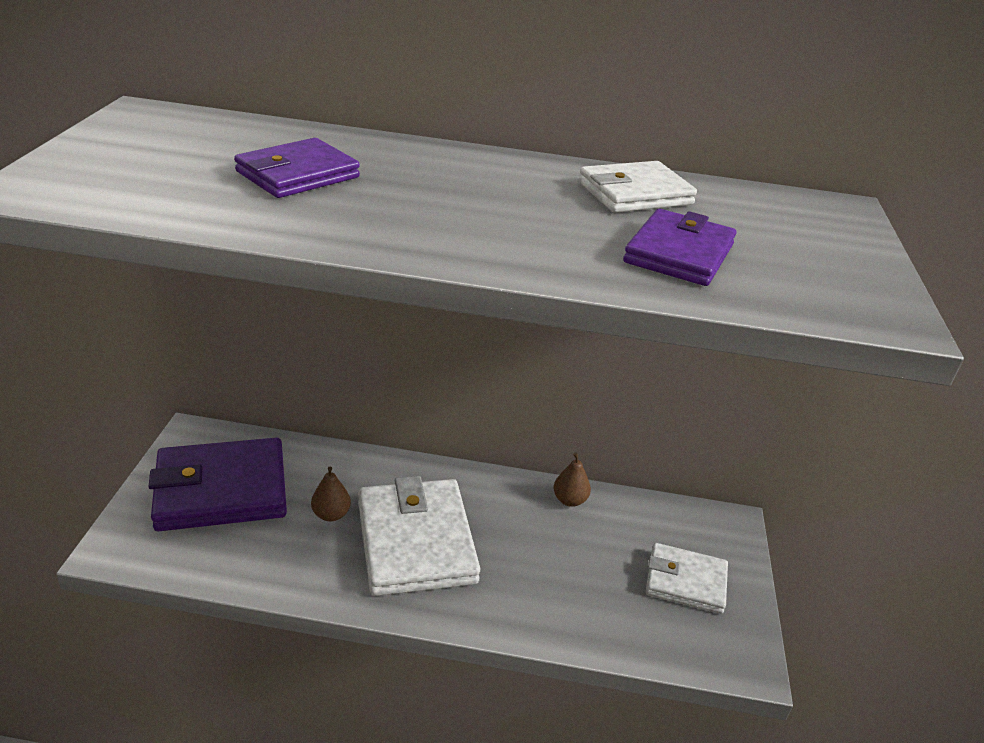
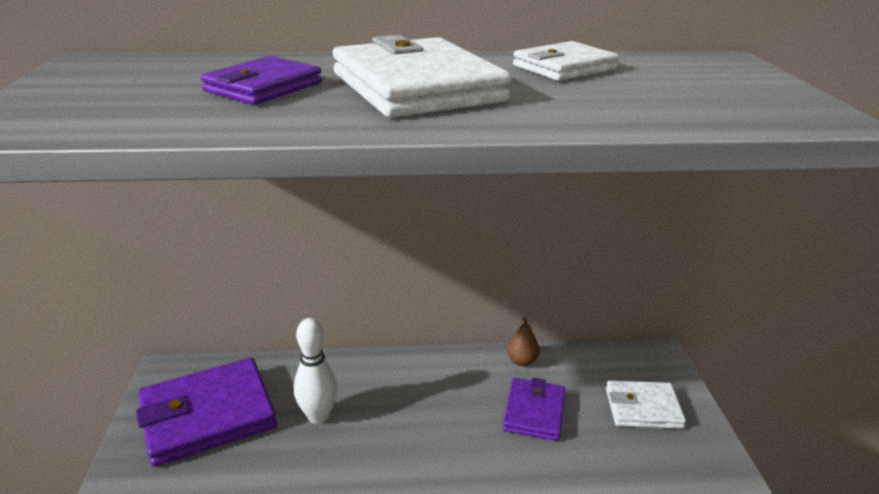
camera: 10 degrees left, 5 degrees down
brown pear [311,466,351,522] -> white bowling pin [294,318,338,424]
white wallet [358,476,480,596] -> white wallet moved to [333,35,511,118]
purple wallet [623,209,736,286] -> purple wallet moved to [503,378,565,441]

